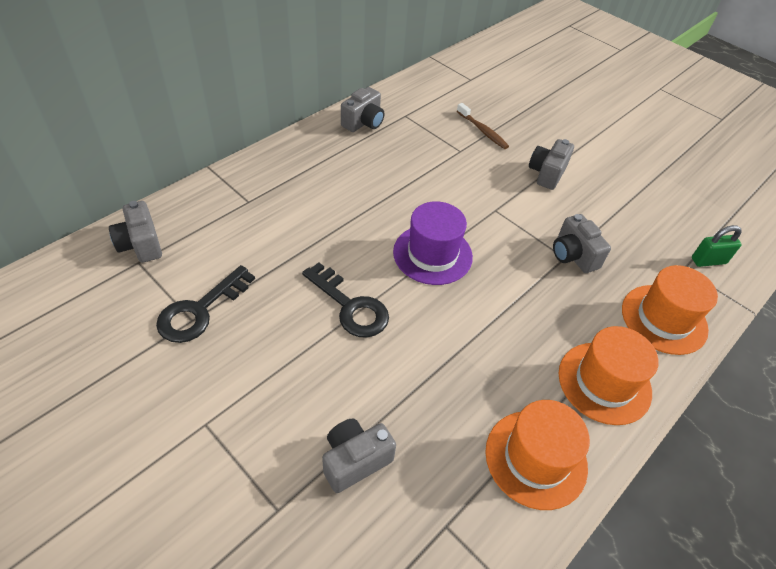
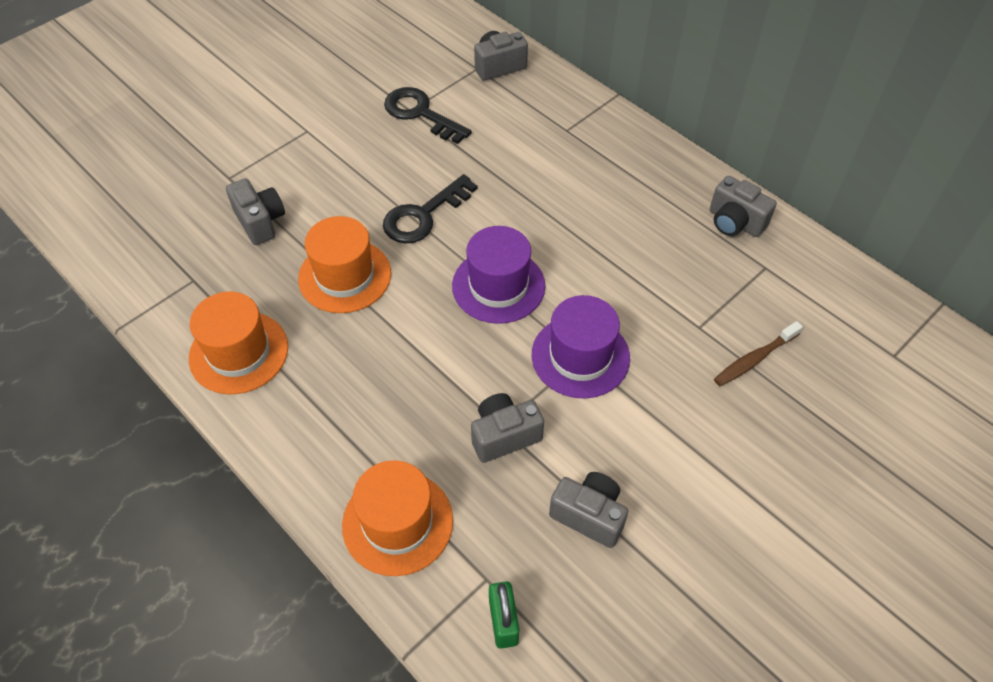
camera: 95 degrees right, 5 degrees up
grey camera [529,139,574,190] -> grey camera moved to [549,472,628,548]
orange hat [559,326,658,425] -> orange hat moved to [298,216,391,313]
none -> purple hat [532,295,630,399]

